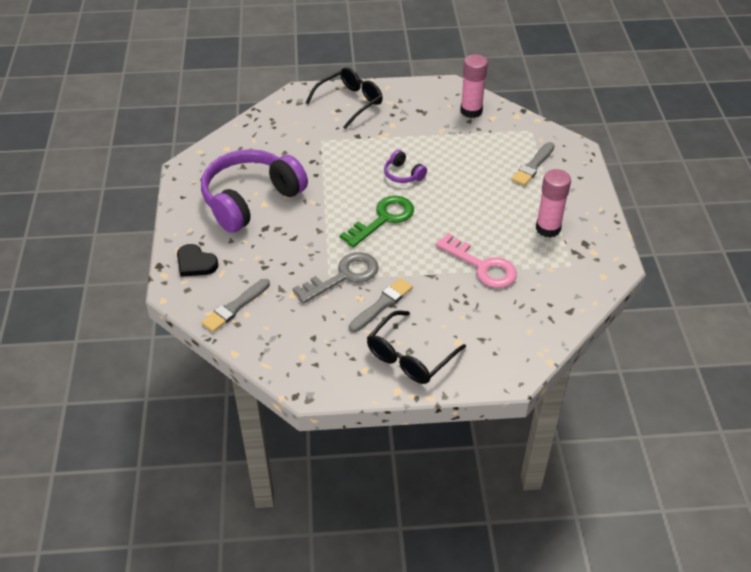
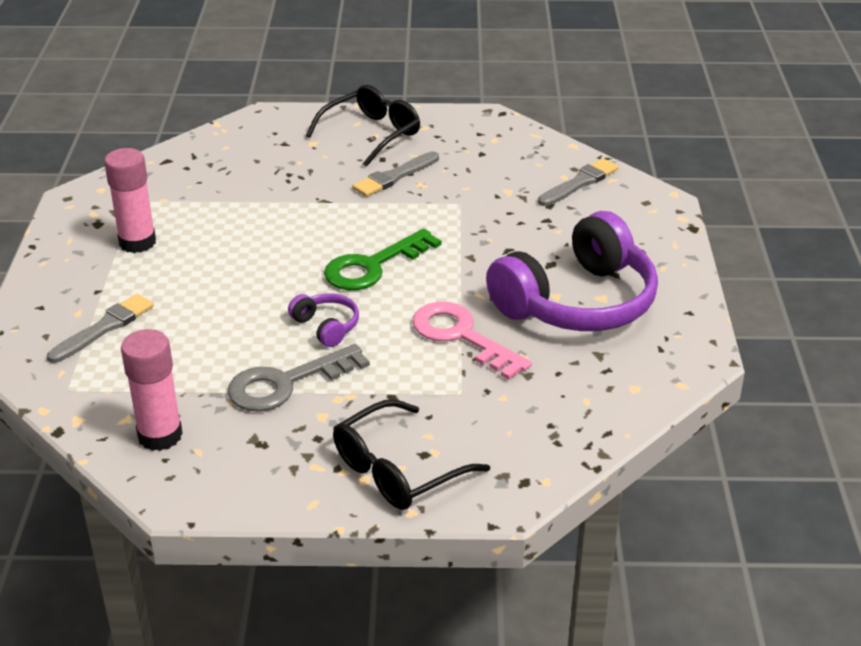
camera: 175 degrees left, 10 degrees down
black heart [177,244,219,277] -> none
grey key [293,252,379,304] -> grey key moved to [228,344,370,412]
pink key [435,233,517,288] -> pink key moved to [412,302,532,380]

